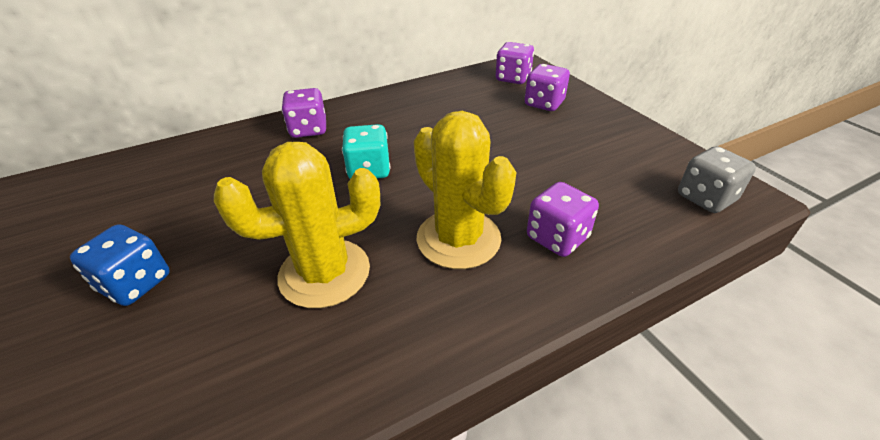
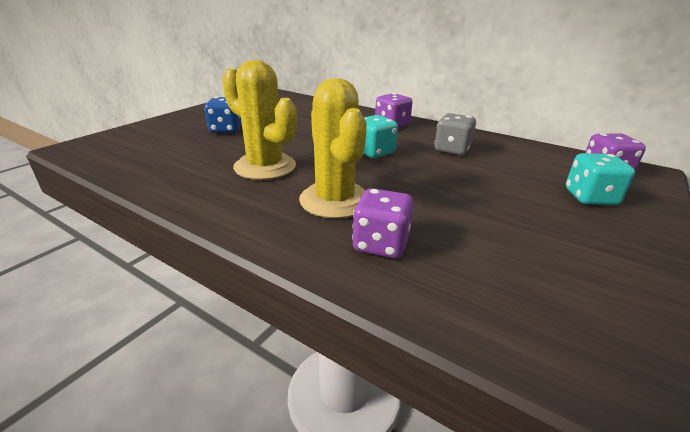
camera: 60 degrees right, 10 degrees down
yellow cactus [414,111,516,269] -> yellow cactus turned 45 degrees counterclockwise [299,78,367,219]
purple dice [525,64,570,111] -> turquoise dice [566,153,635,205]
grey dice [678,146,756,213] -> grey dice moved to [434,113,476,155]

